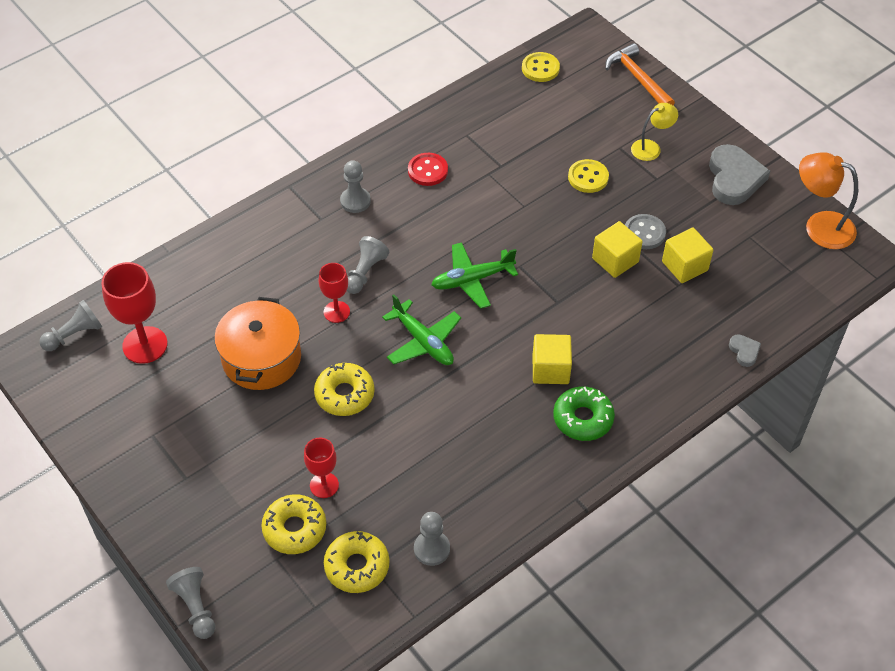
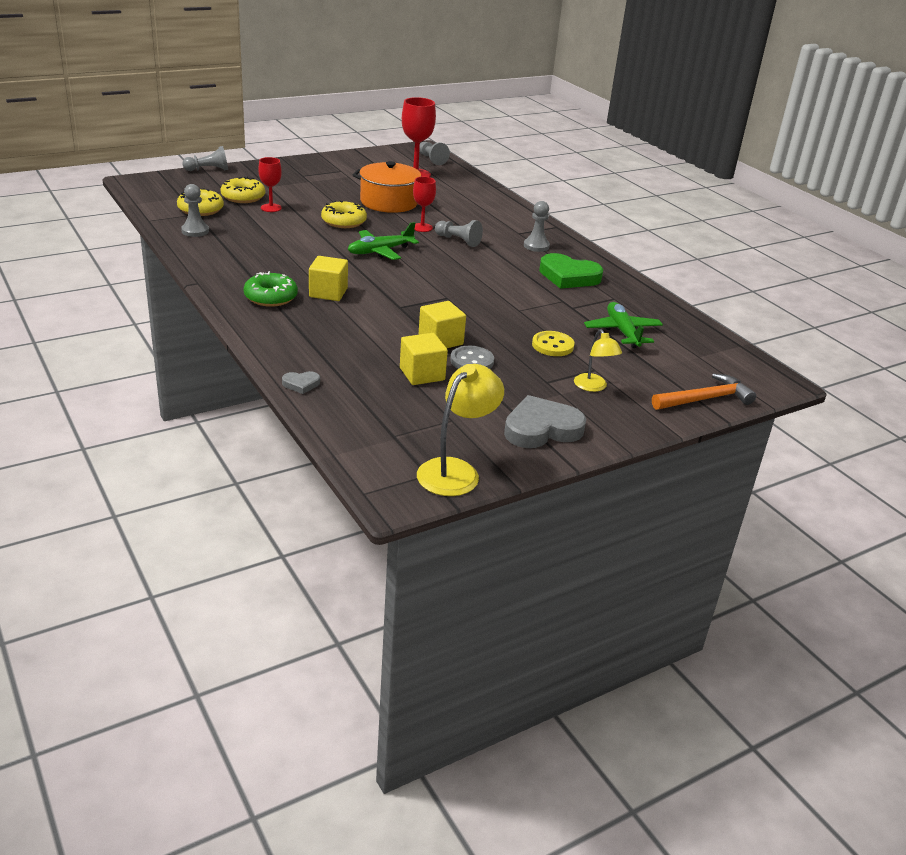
camera: 95 degrees right, 20 degrees down
red button [408,153,448,186] -> green heart [539,253,603,289]
green plane [431,242,518,308] -> green plane moved to [584,302,663,348]
yellow button [522,52,560,82] -> none
grey heart [709,144,770,205] -> grey heart turned 150 degrees clockwise [504,395,586,448]
orange lamp [799,152,858,249] -> yellow lamp [417,364,504,496]

